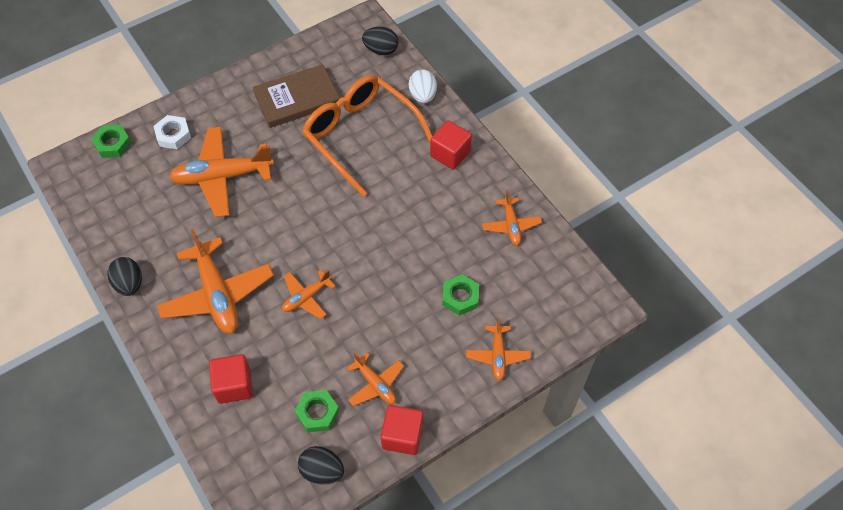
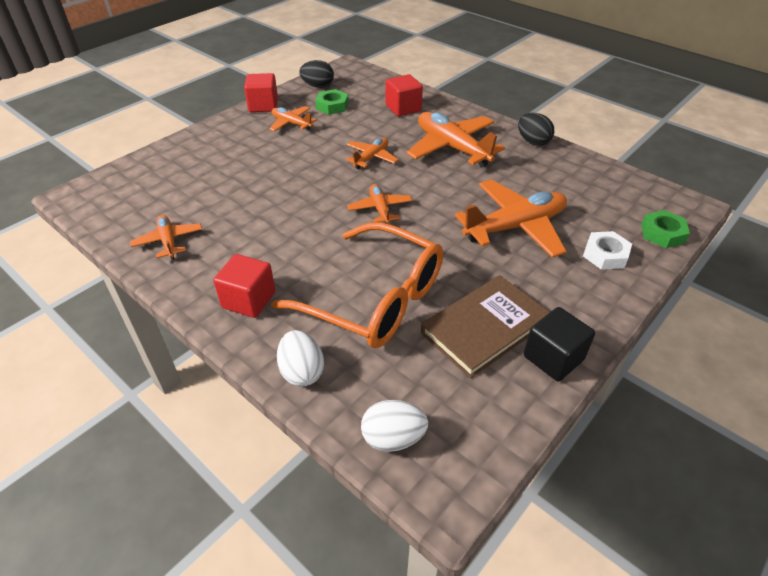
camera: 165 degrees right, 15 degrees down
black egg [362,27,399,55] -> white egg [361,400,428,452]
green nut [442,274,479,316] -> none
orange plane [466,318,531,381] -> orange plane moved to [347,184,413,224]
none -> black cube [524,307,595,381]

